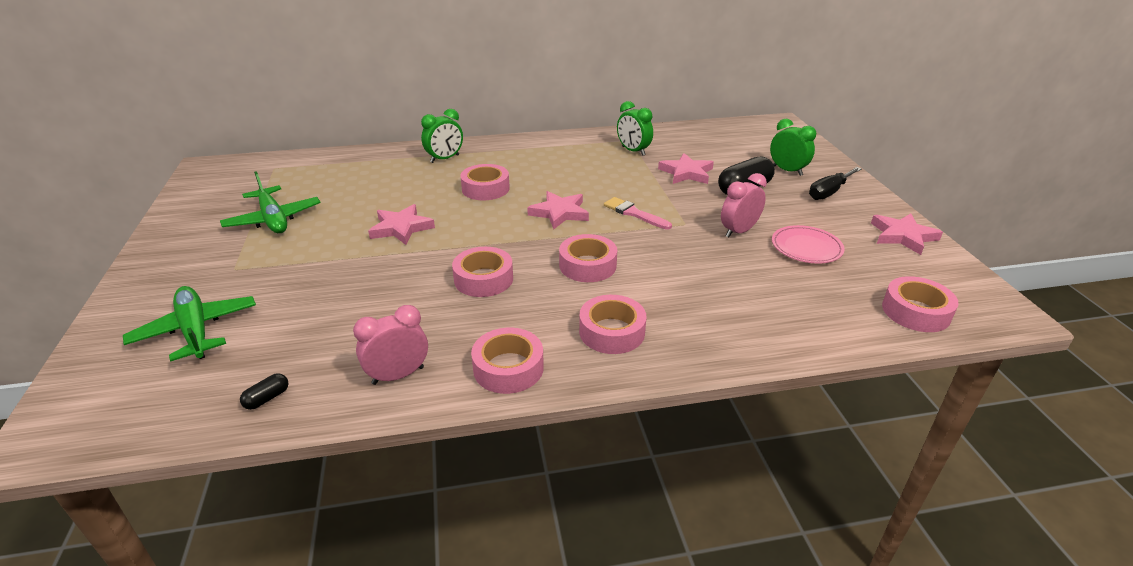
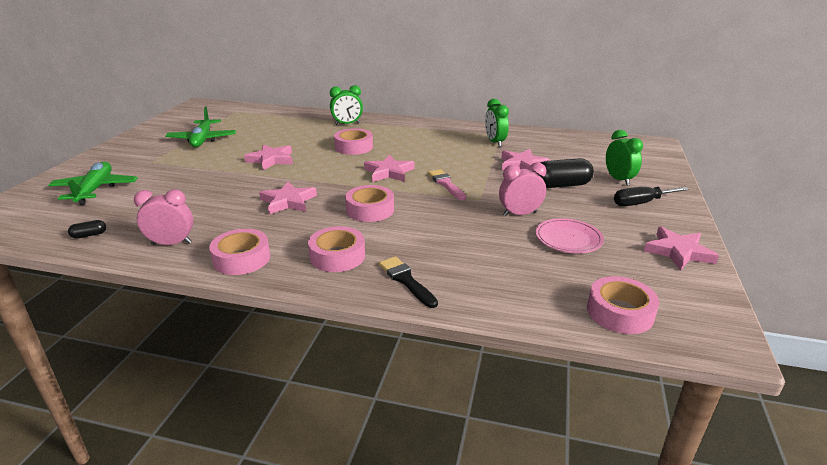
camera: 25 degrees right, 5 degrees down
pink tape [452,247,513,297] -> pink star [259,181,317,215]
none -> black brush [379,256,438,308]

